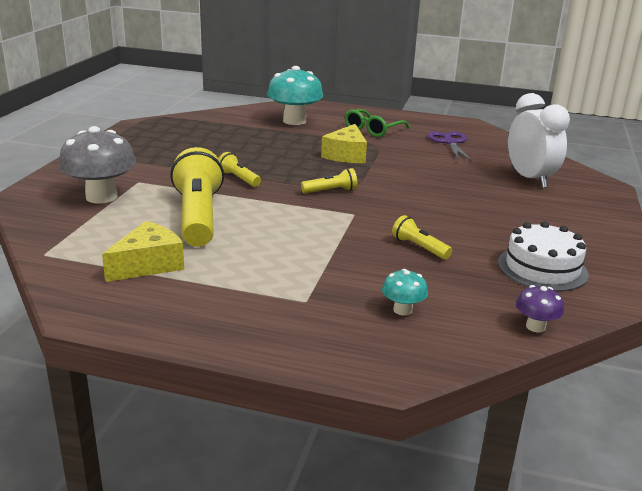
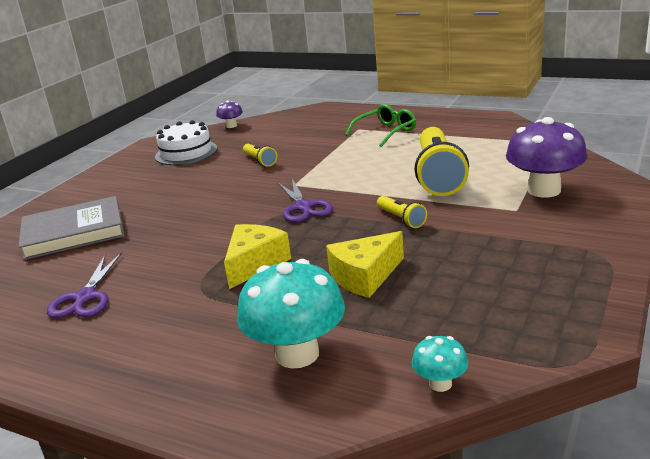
camera: 165 degrees left, 0 degrees up
grey mushroom [59,126,136,204] -> purple mushroom [506,117,587,198]
yellow cheese [102,221,184,282] -> yellow cheese moved to [326,231,404,298]
yellow flashlight [301,168,357,193] -> purple scissors [278,179,333,222]
green glasses [345,109,410,137] -> green glasses moved to [345,104,416,147]
turquoise mushroom [382,269,428,316] -> turquoise mushroom moved to [412,336,468,392]
white clock [508,93,570,188] -> grey book [18,196,125,260]

